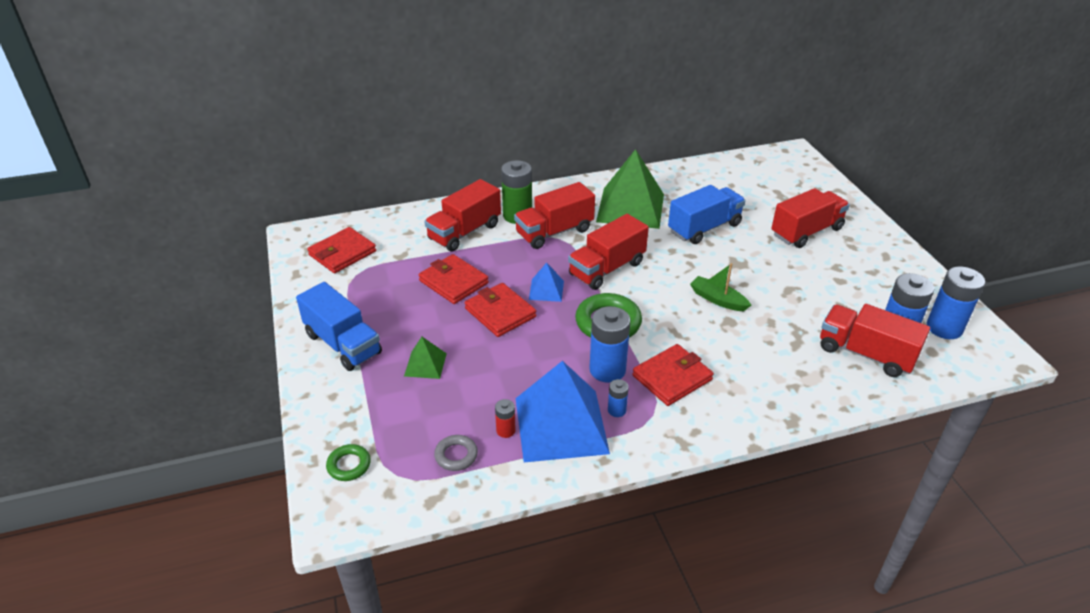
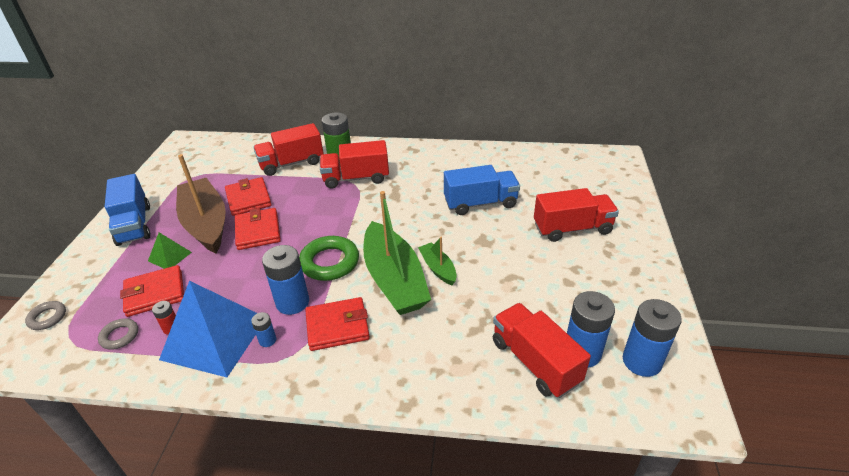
camera: 25 degrees right, 0 degrees up
red wallet [307,227,376,273] -> red wallet moved to [120,265,184,317]
green ring [326,444,371,481] -> grey ring [25,301,66,330]
blue pyramid [529,263,564,302] -> none
red truck [568,214,649,290] -> none
green pyramid [596,149,664,229] -> none
none -> brown boat [176,154,226,253]
none -> green boat [363,191,431,315]

